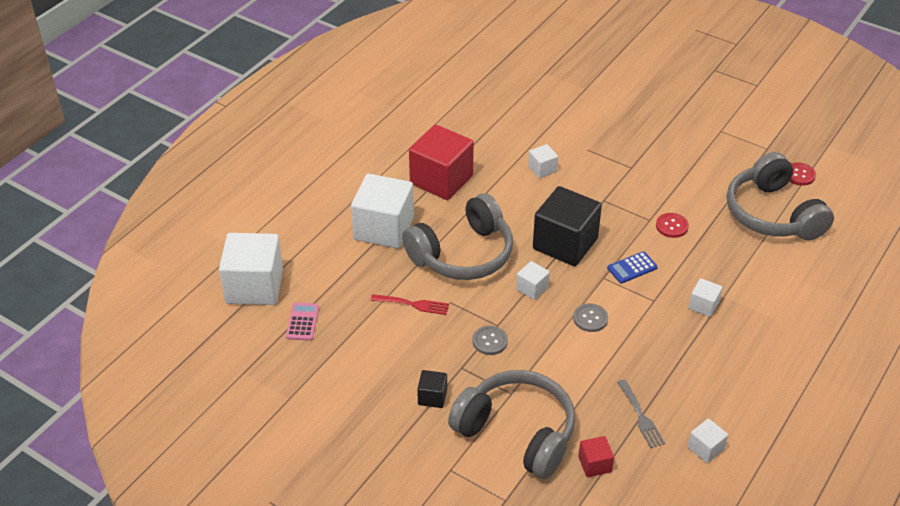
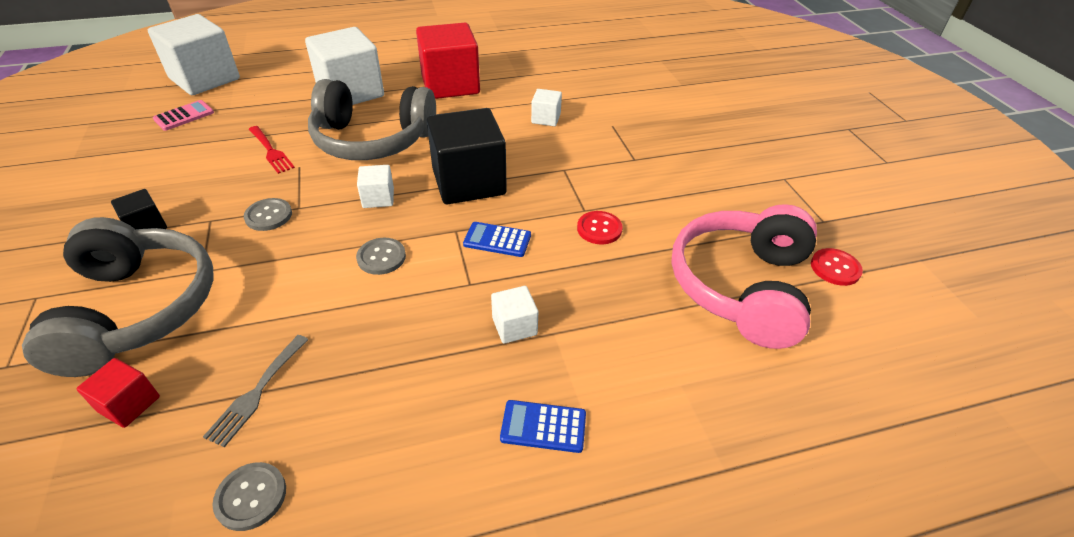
camera: 40 degrees right, 0 degrees up
white cube [688,419,728,463] -> grey button [212,462,286,531]
grey headphones [727,152,834,240] -> pink headphones [671,204,817,349]
none -> blue calculator [500,400,586,453]

